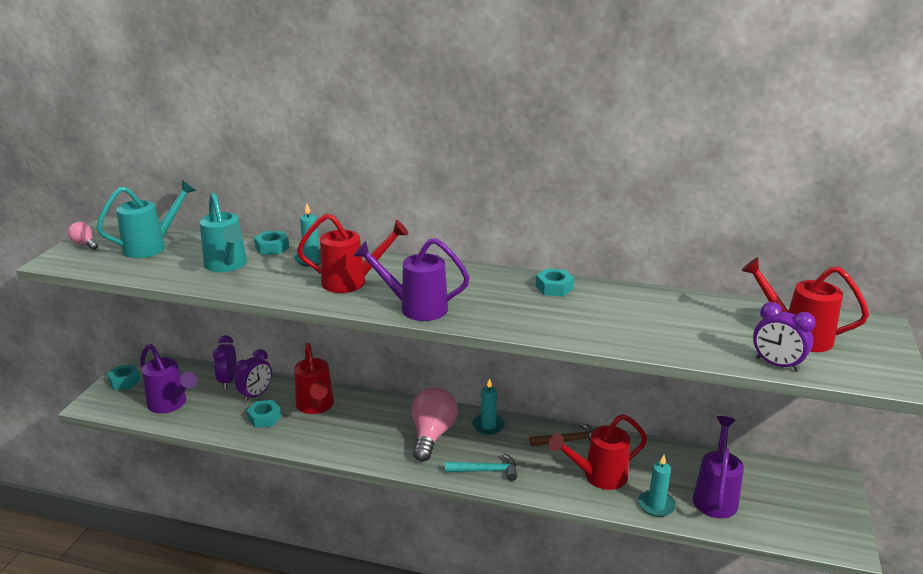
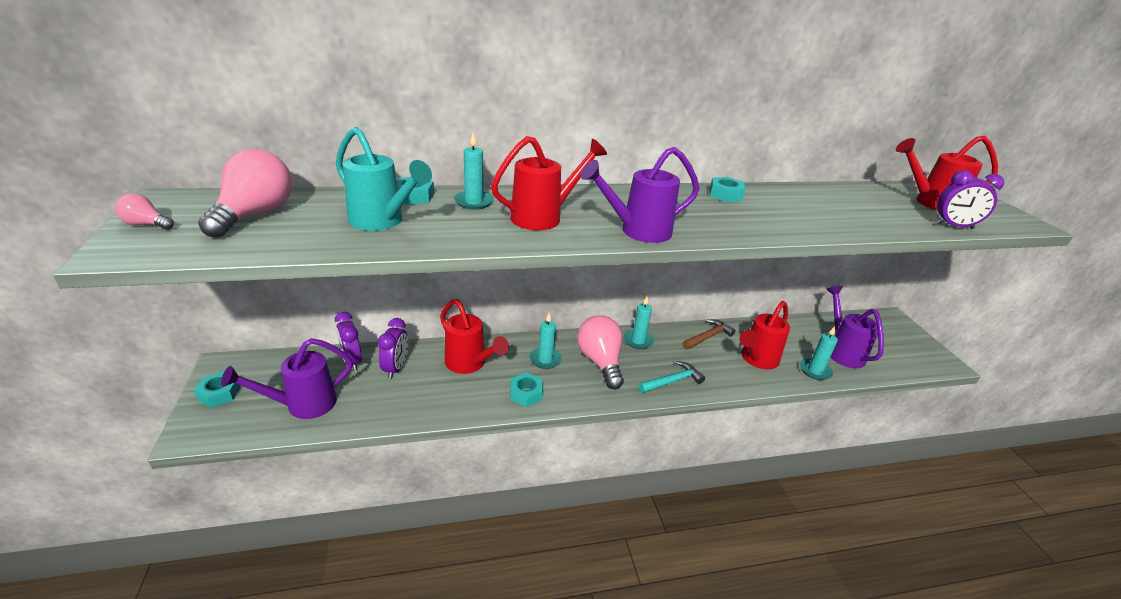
camera: 30 degrees left, 5 degrees up
turquoise watering can [96,180,196,258] -> pink light bulb [198,149,292,238]
purple watering can [140,344,197,413] -> purple watering can turned 135 degrees clockwise [221,338,353,419]
turquoise nut [247,400,281,428] -> turquoise nut moved to [510,373,543,407]
none -> turquoise candle [530,313,562,369]

